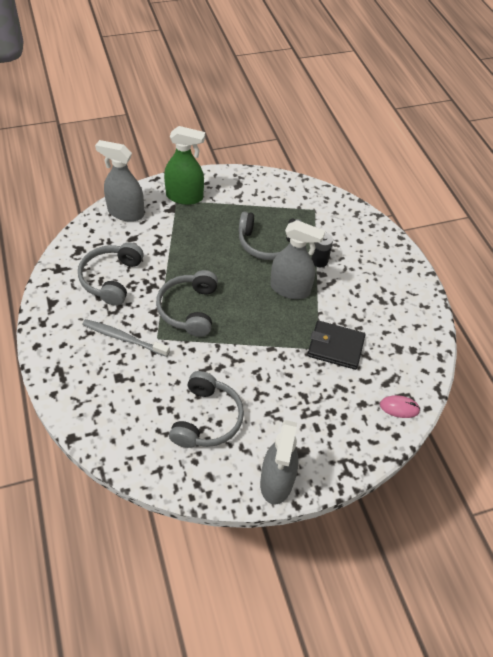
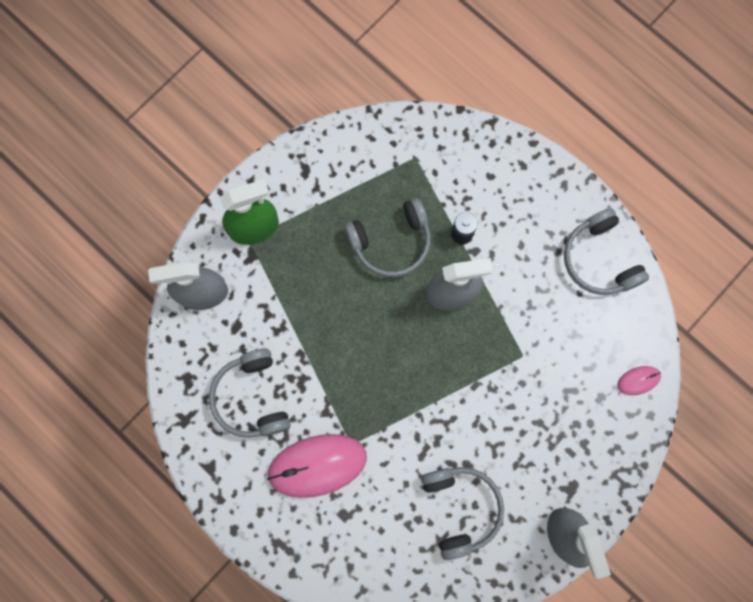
camera: 25 degrees left, 25 degrees up
grey toothbrush [82,319,170,357] -> pink mouse [267,434,367,498]
grey headphones [156,270,218,337] -> grey headphones moved to [564,208,649,295]
black wallet [307,320,365,370] -> none

